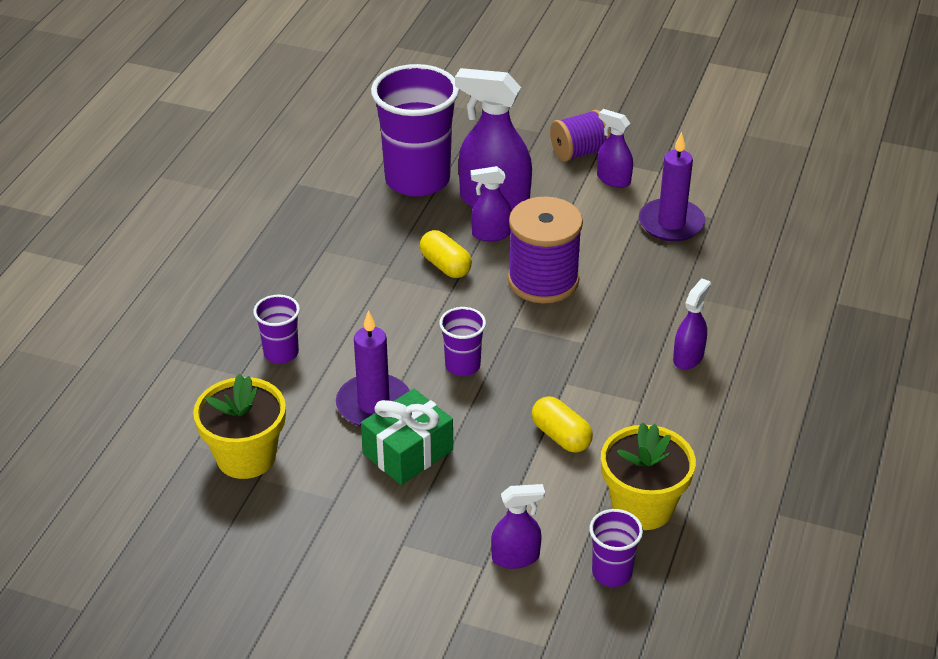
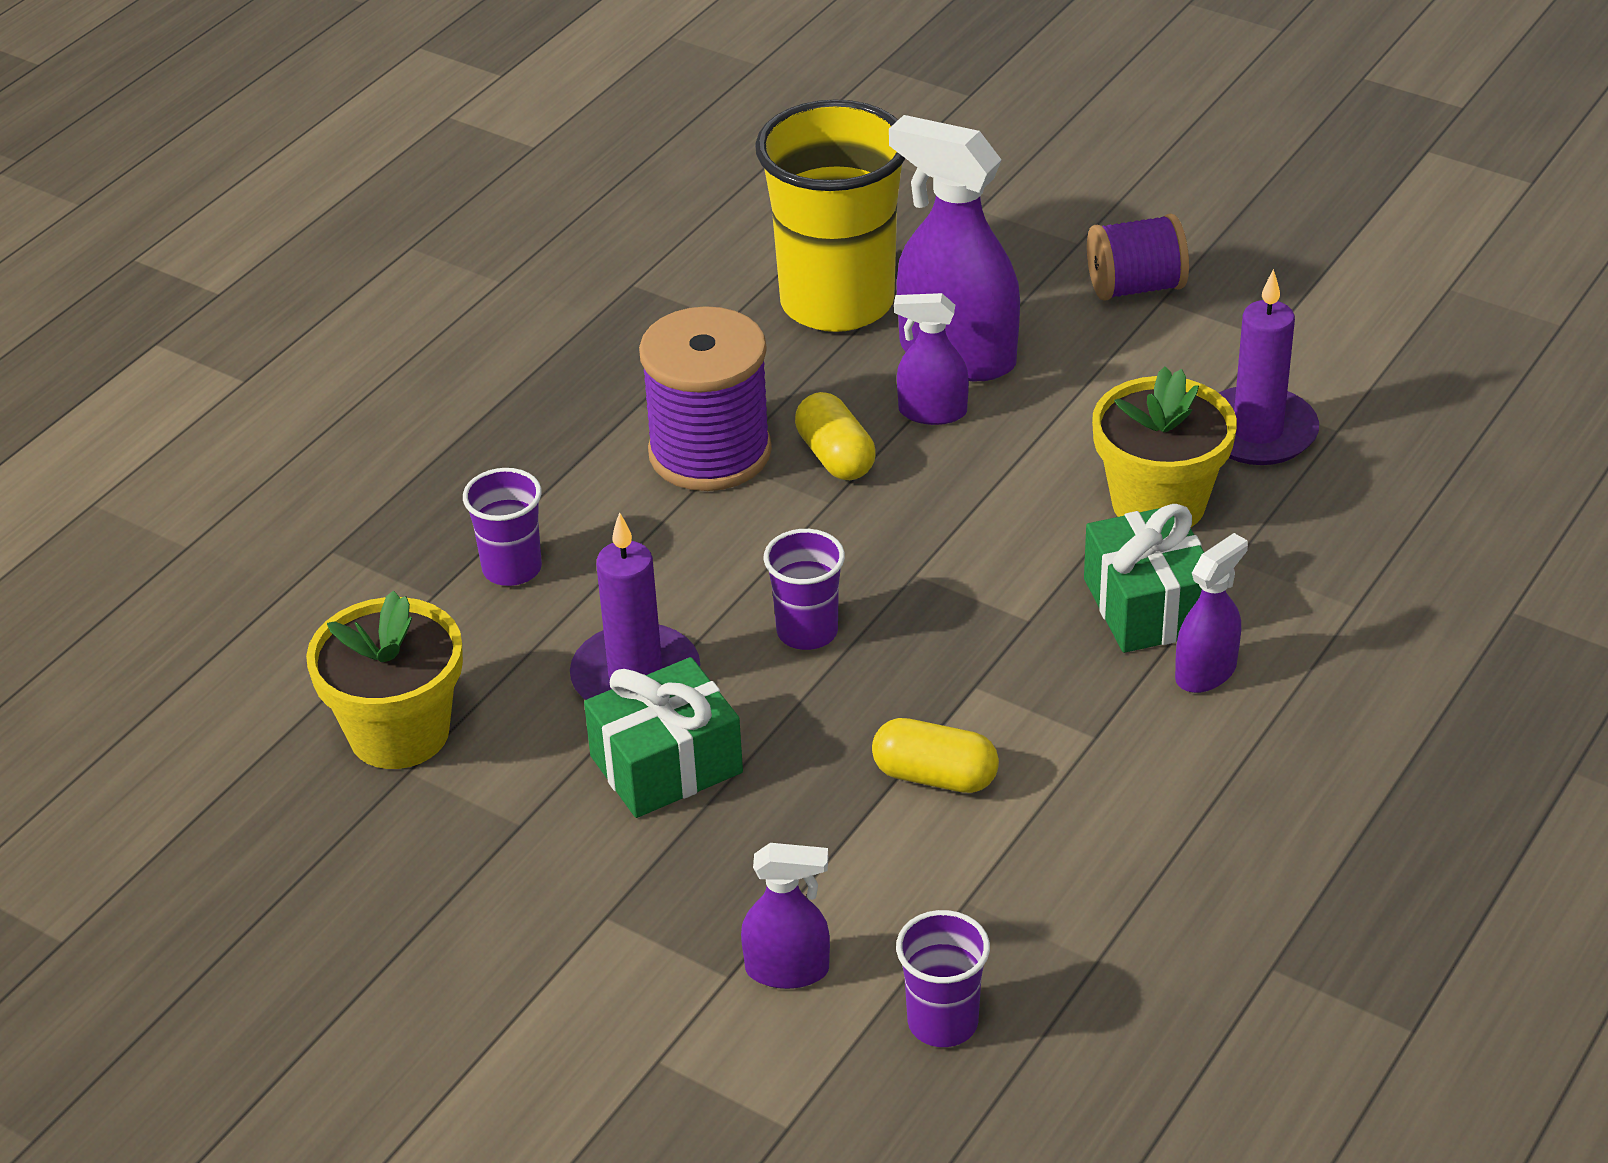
camera: 15 degrees right, 0 degrees up
purple cup [371,64,459,197] -> yellow cup [755,100,906,332]
purple spool [508,196,583,303] -> purple spool moved to [639,306,772,491]
yellow capsule [532,396,593,453] -> yellow capsule turned 45 degrees counterclockwise [872,718,999,793]
purple spray bottle [597,109,633,188] -> none
yellow flower pot [601,422,696,530] -> yellow flower pot moved to [1092,367,1237,527]
none -> green gift [1084,504,1204,653]

